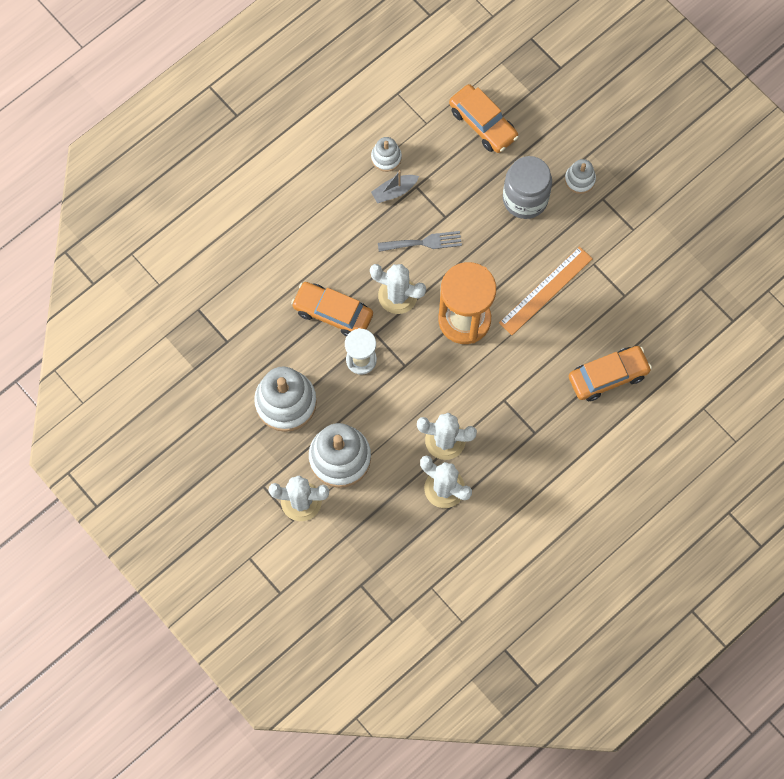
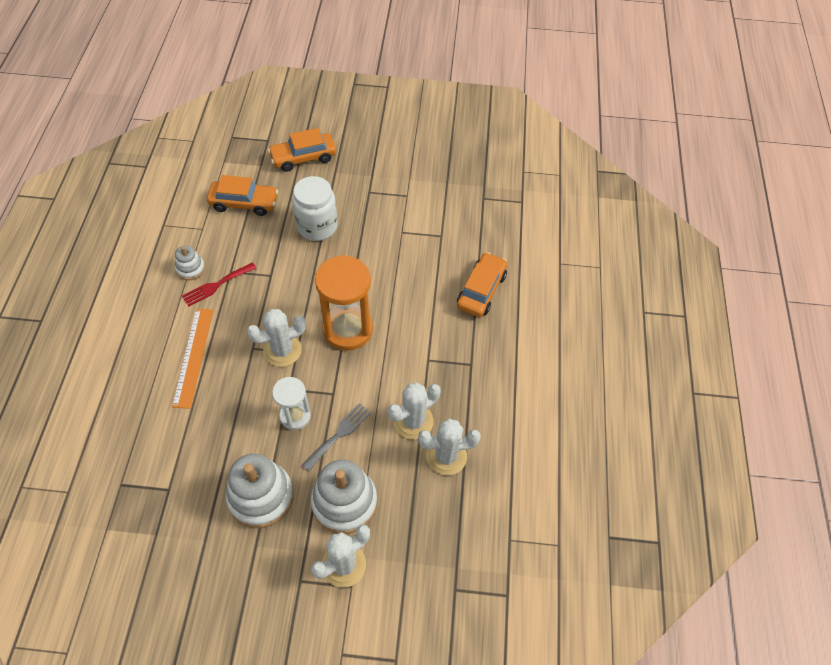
camera: 45 degrees left, 15 degrees down
orange car [291,282,373,337] -> orange car moved to [268,128,336,172]
grey boat [371,170,419,203] -> red fork [182,262,256,307]
grey fork [378,231,462,252] -> grey fork moved to [302,403,371,471]
orange ruler [499,246,593,335] -> orange ruler moved to [172,309,213,409]
grey jar [503,156,552,219] -> white jar [292,176,337,241]
white stacking toy [565,159,596,194] -> none

